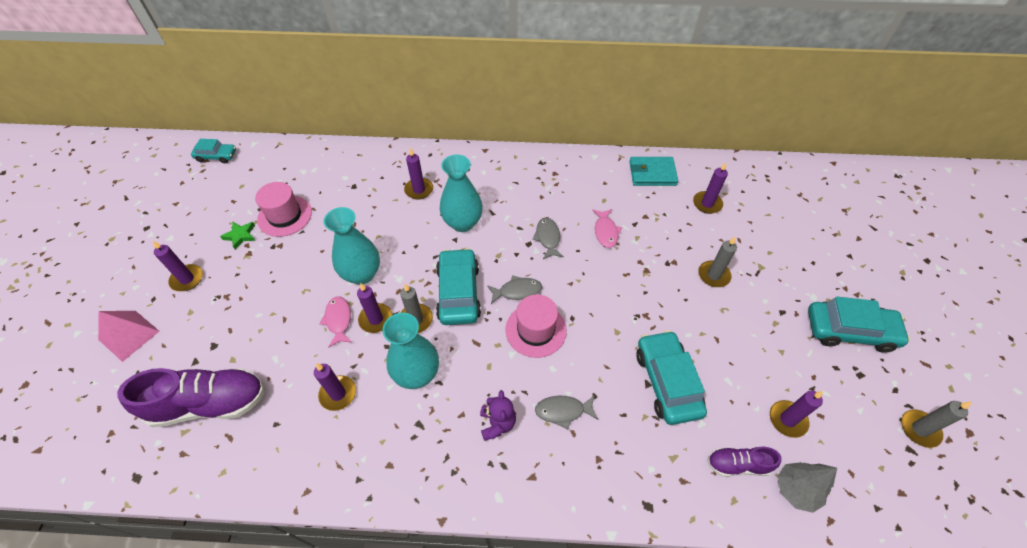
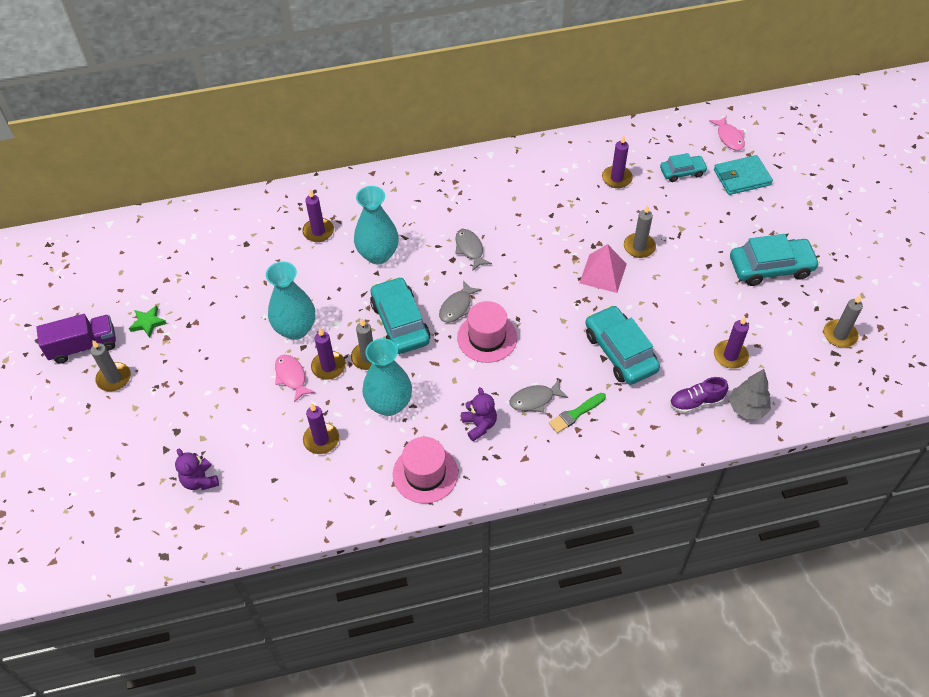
camera: 15 degrees left, 0 degrees up
pink pyramid [98,311,159,362] -> pink pyramid moved to [579,244,627,293]
purple shoe [117,368,265,427] -> purple teddy bear [175,449,219,490]
purple candle [152,240,203,291] -> grey candle [91,340,131,391]
turquoise car [191,139,236,163] -> turquoise car moved to [660,153,708,182]
pink hat [255,182,312,237] -> pink hat moved to [393,437,458,504]
grey fish [487,275,542,304] -> grey fish turned 150 degrees clockwise [439,280,482,323]
pink fish [592,209,622,248] -> pink fish moved to [709,116,745,151]
turquoise wallet [629,157,678,186] -> turquoise wallet moved to [714,155,773,195]
none -> purple truck [36,314,116,364]
none -> green brush [549,393,606,433]

